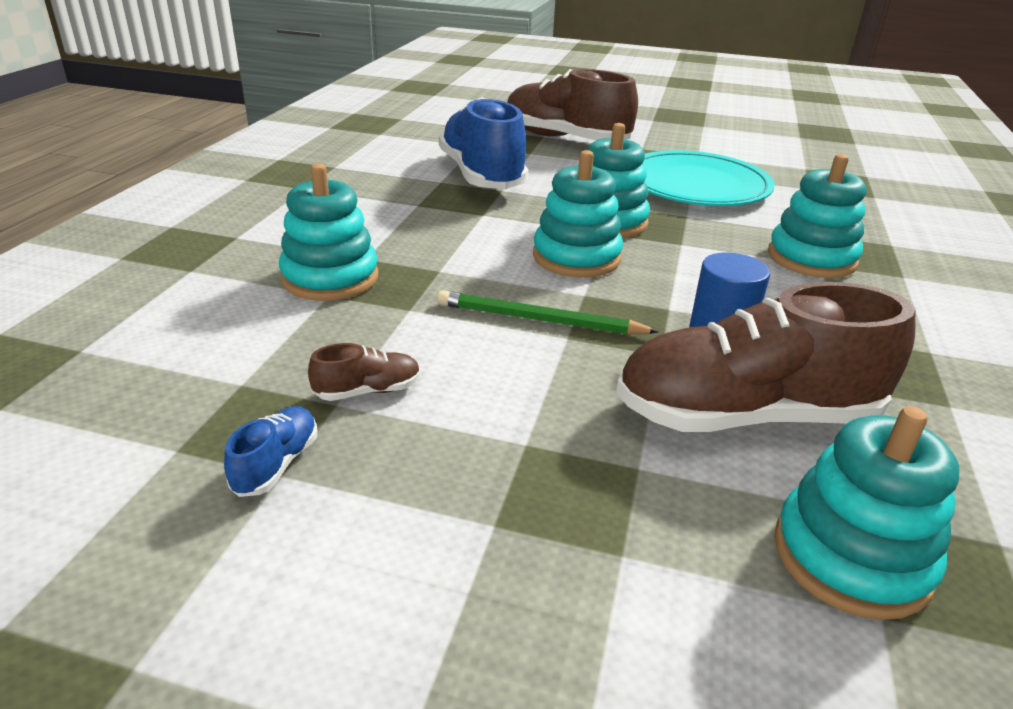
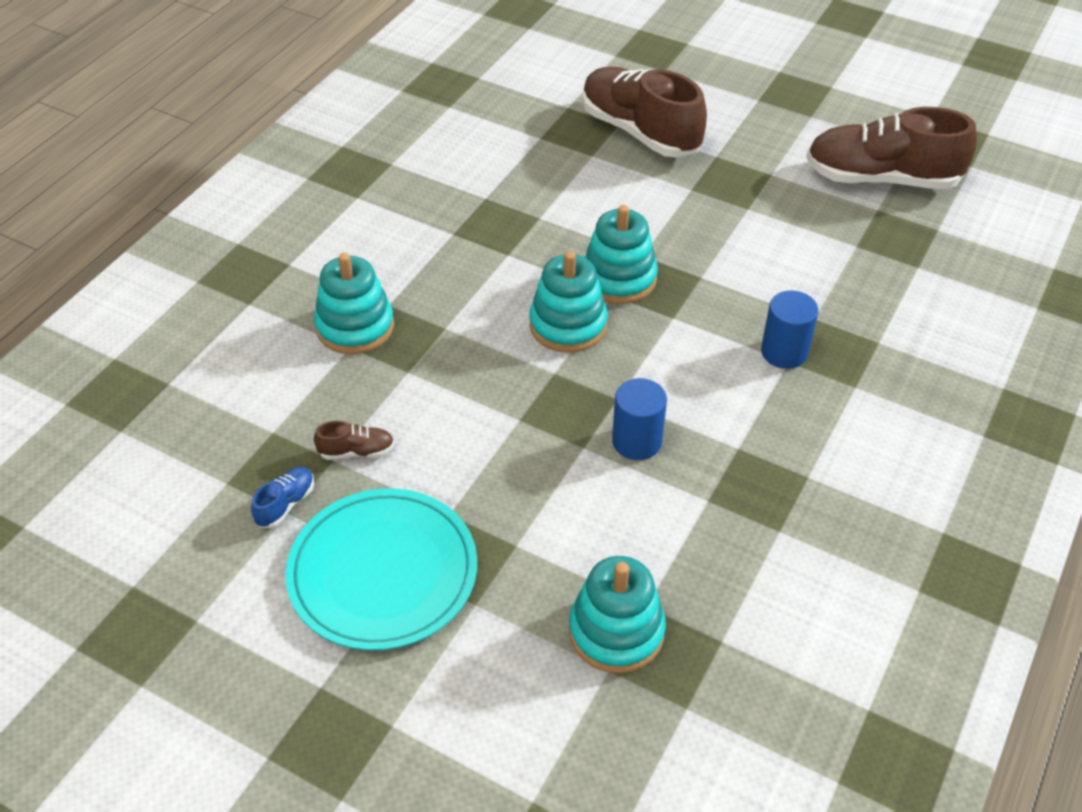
camera: 15 degrees right, 15 degrees up
green pencil [437,290,659,335] -> none
blue shoe [439,97,528,189] -> none
brown shoe [616,282,916,432] -> brown shoe moved to [806,107,977,189]
turquoise plate [642,150,775,206] -> turquoise plate moved to [285,488,477,650]
turquoise stacking toy [768,154,866,278] -> blue cylinder [761,290,818,369]

